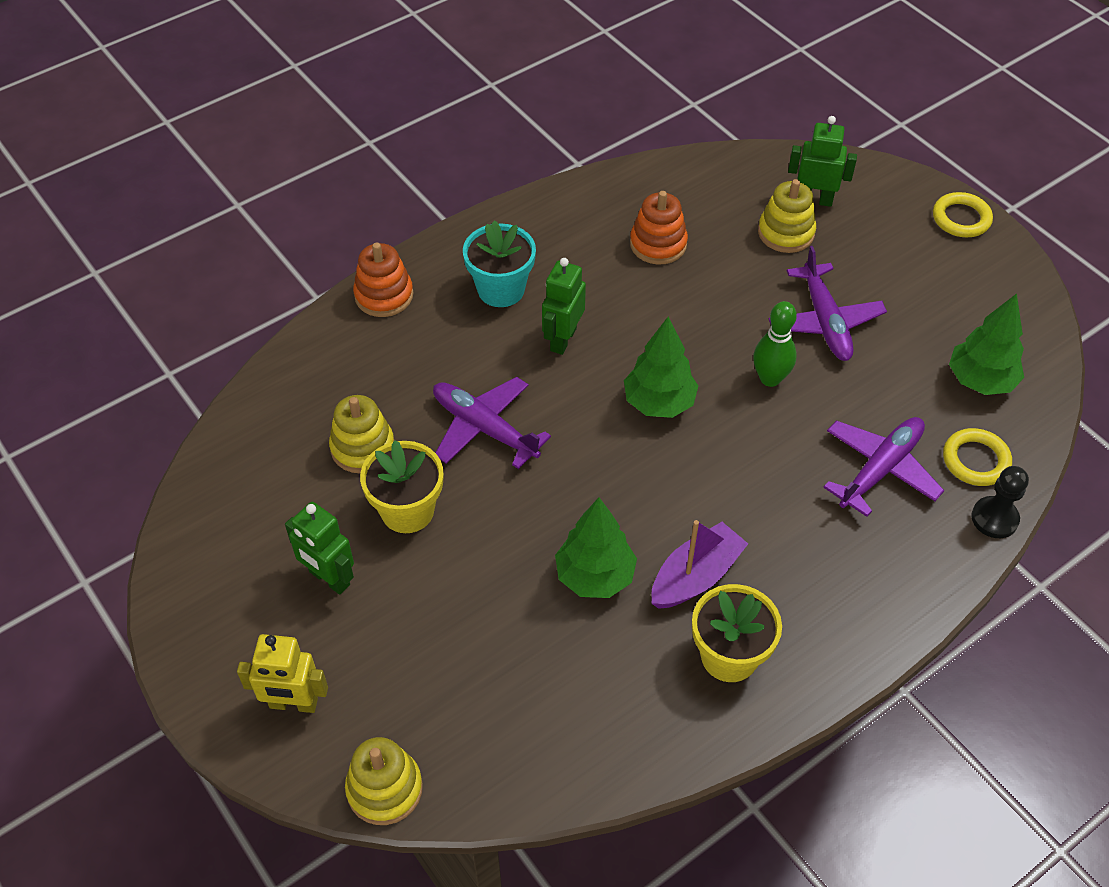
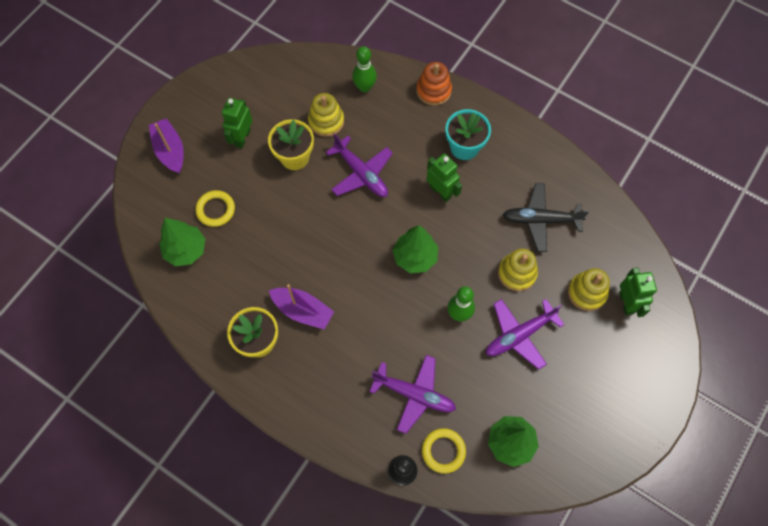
camera: 70 degrees right, 15 degrees up
yellow robot [237,634,328,713] -> purple boat [149,118,184,174]
yellow stacking toy [345,737,423,825] -> yellow stacking toy moved to [498,248,538,291]
purple plane [433,377,551,469] -> purple plane turned 120 degrees clockwise [326,134,393,197]
green robot [542,258,586,355] -> green robot turned 45 degrees clockwise [427,154,462,202]
green tree [555,497,637,598] -> green tree moved to [159,218,205,266]
orange stacking toy [630,191,688,265] -> black plane [503,183,589,252]
yellow ring [933,192,993,237] -> yellow ring moved to [195,190,235,227]
none -> green bowling pin [352,46,377,92]

